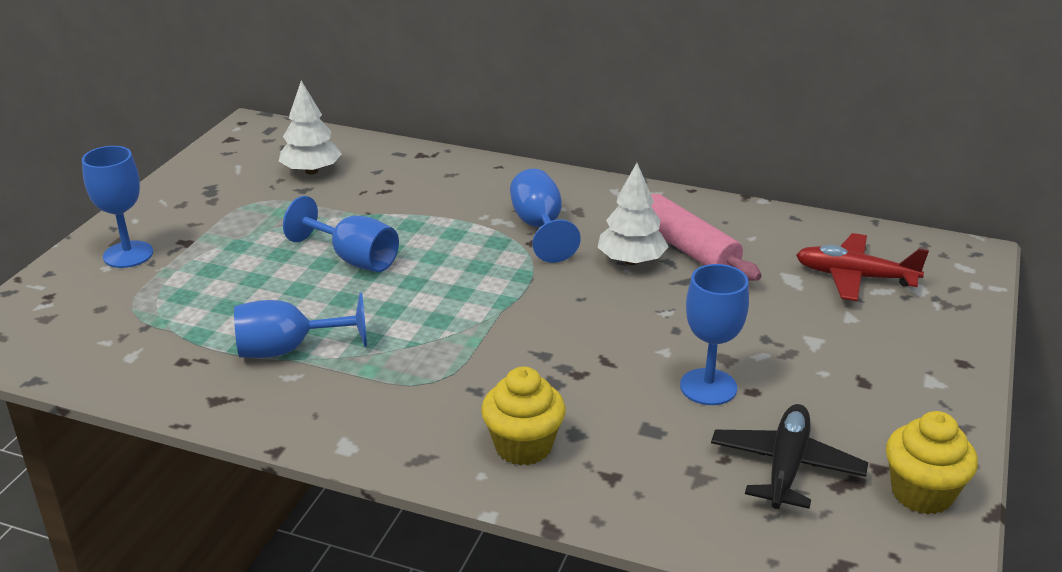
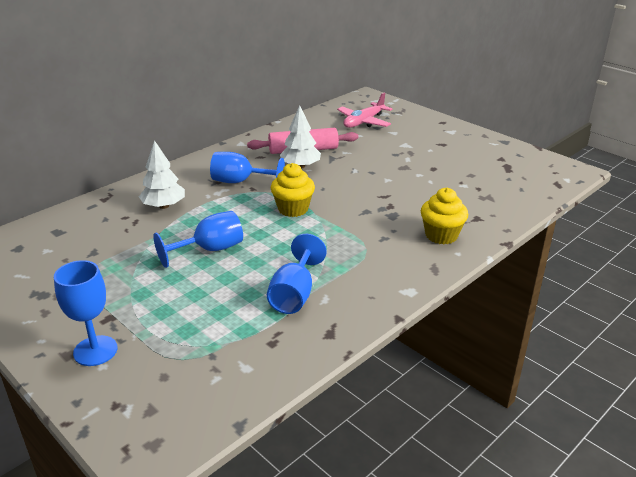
camera: 65 degrees left, 0 degrees up
white tree [279,80,342,174] -> white tree moved to [139,140,185,209]
blue goblet [680,264,749,405] -> none
black plane [711,404,868,509] -> none
red plane [796,233,929,301] -> pink plane [337,93,392,128]
yellow cupcake [886,411,978,514] -> yellow cupcake moved to [271,163,315,217]

